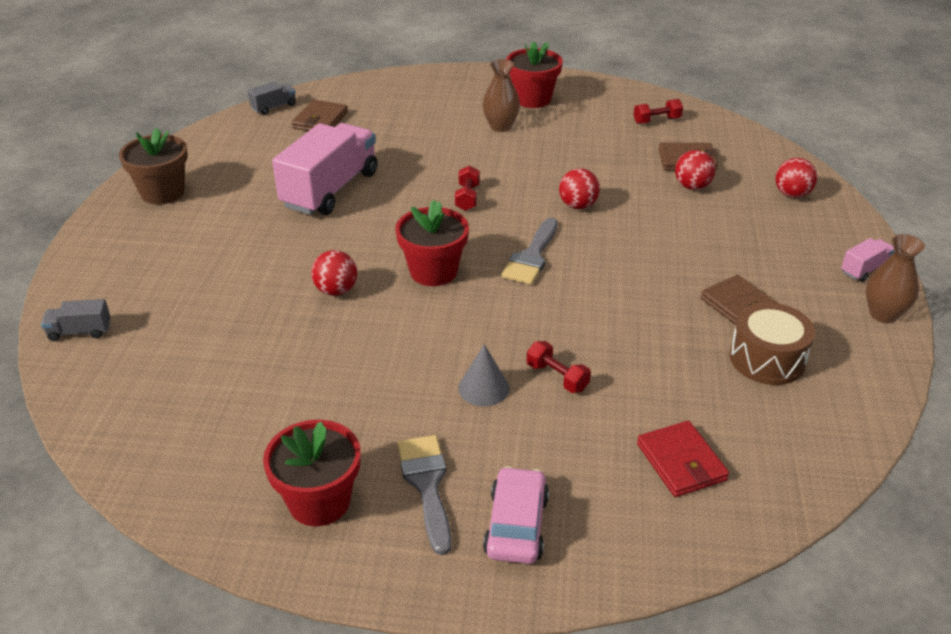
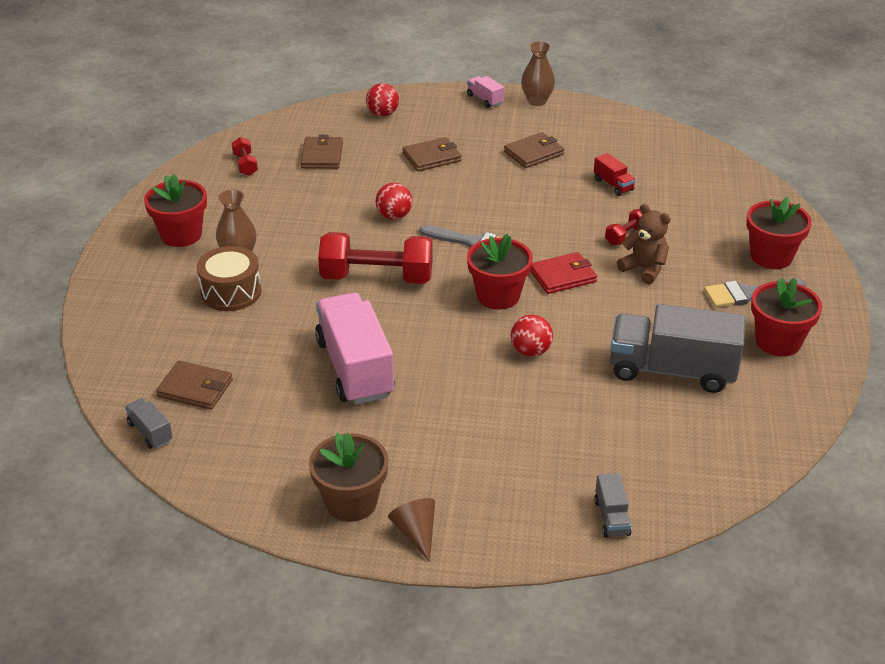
camera: 90 degrees left, 0 degrees up
pink truck [272,123,378,215] -> pink truck turned 45 degrees clockwise [315,293,395,405]
red dumbbell [455,165,480,211] -> red dumbbell [318,232,433,284], size x2.15
grey cone [458,344,510,406] -> brown teddy bear [617,204,671,284]
pink car [483,466,549,564] -> red flower pot [746,197,812,269]
red wallet [637,421,729,497] -> red wallet moved to [530,252,597,294]
red ball [675,150,716,190] -> none
brown drum [730,302,815,385] -> brown drum moved to [197,246,261,311]
none -> brown cone [388,498,435,562]
none -> brown wallet [403,137,461,172]
none -> red truck [594,153,636,196]
none -> grey truck [610,304,745,393]

